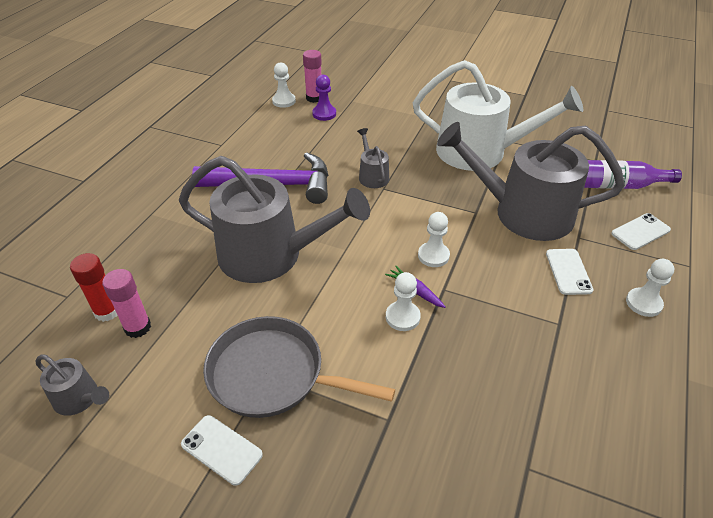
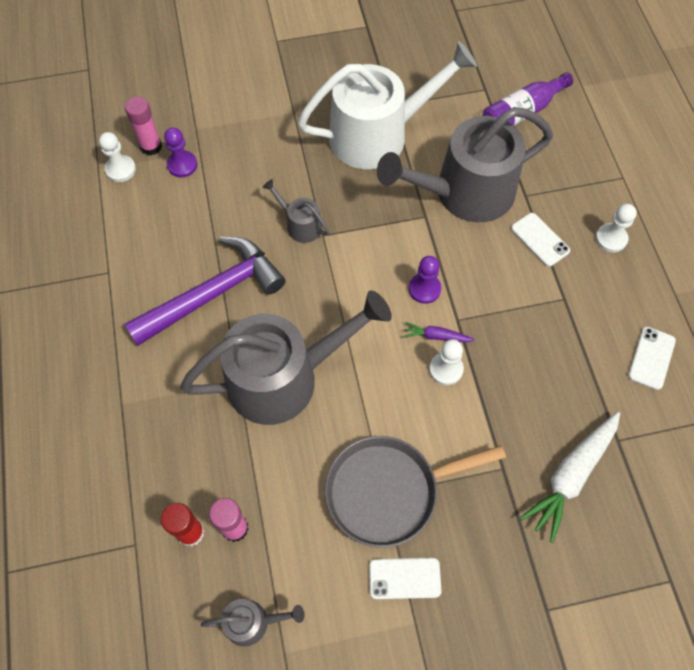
camera: 35 degrees left, 20 degrees up
white pawn [418,212,450,267] -> purple pawn [409,256,441,304]
white phone [611,213,671,250] -> white phone moved to [628,327,676,390]
none -> white carrot [520,412,620,543]

